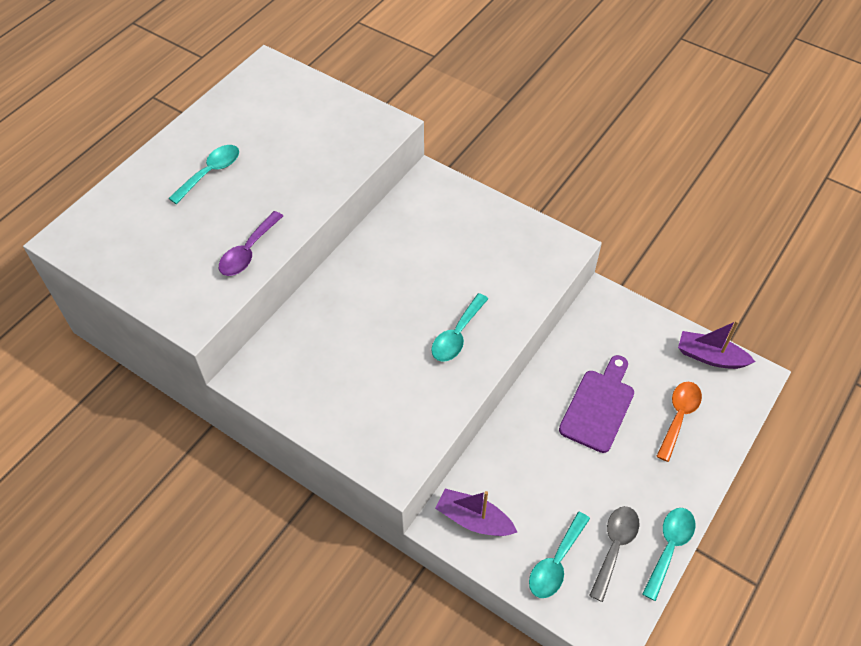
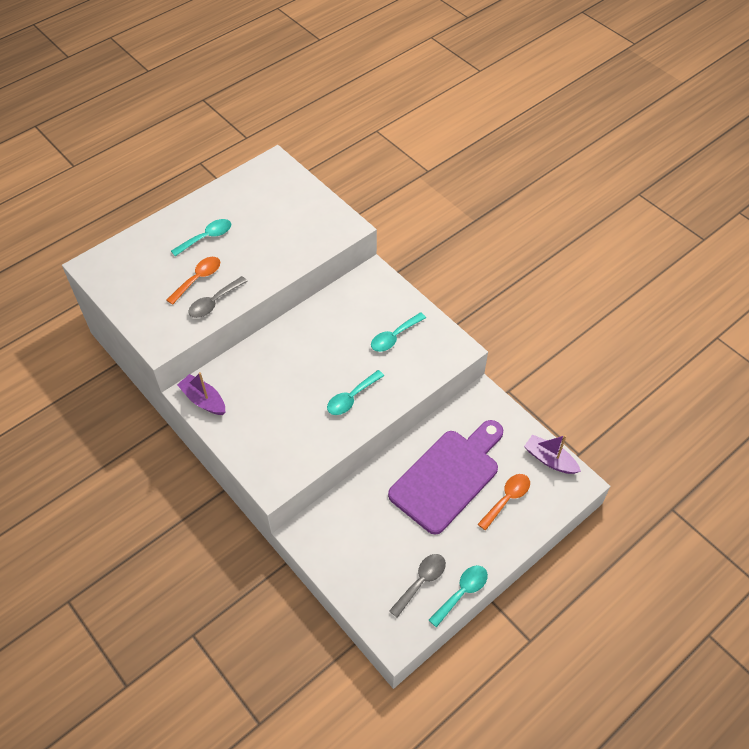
camera: 15 degrees right, 0 degrees up
purple spoon [219,211,283,276] -> grey spoon [188,276,248,318]
purple boat [435,489,517,536] -> purple boat moved to [177,372,225,415]
turquoise spoon [529,512,590,598] -> turquoise spoon moved to [371,312,426,352]
purple cutting board [559,355,634,453] -> purple cutting board [388,420,503,535], size x1.62
none -> orange spoon [167,257,220,305]

